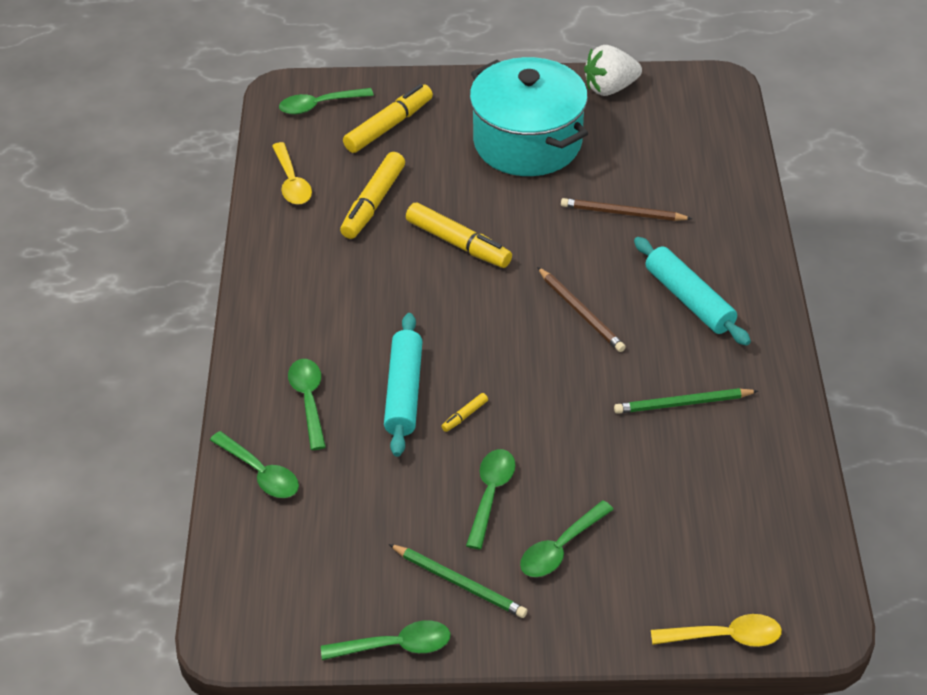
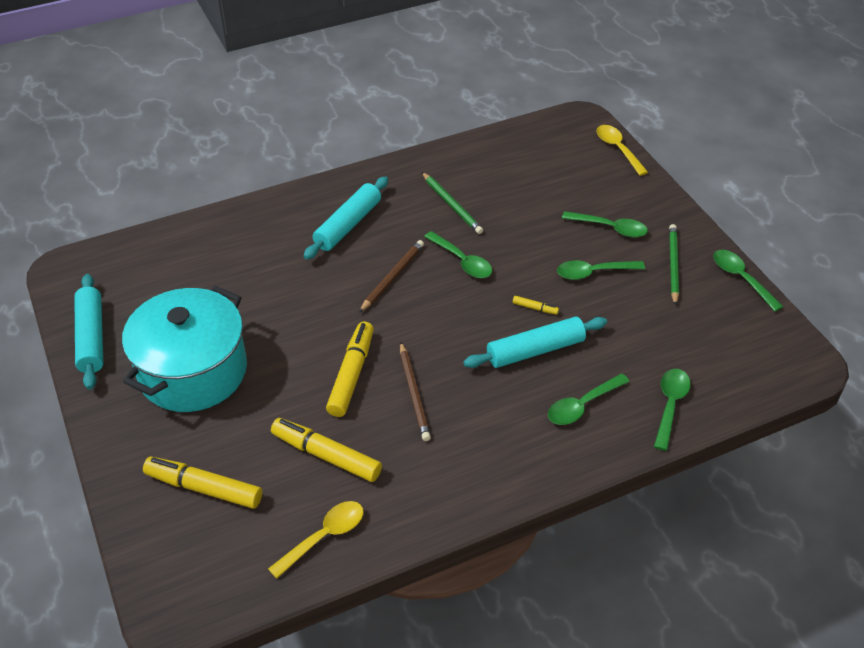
camera: 115 degrees left, 0 degrees up
green spoon [279,88,374,114] -> green spoon moved to [424,231,492,278]
yellow marker [340,152,405,239] -> yellow marker turned 150 degrees counterclockwise [271,418,382,482]
brown pencil [561,198,692,221] -> brown pencil moved to [400,342,431,441]
white strawberry [584,45,642,96] -> turquoise rolling pin [74,274,103,390]

